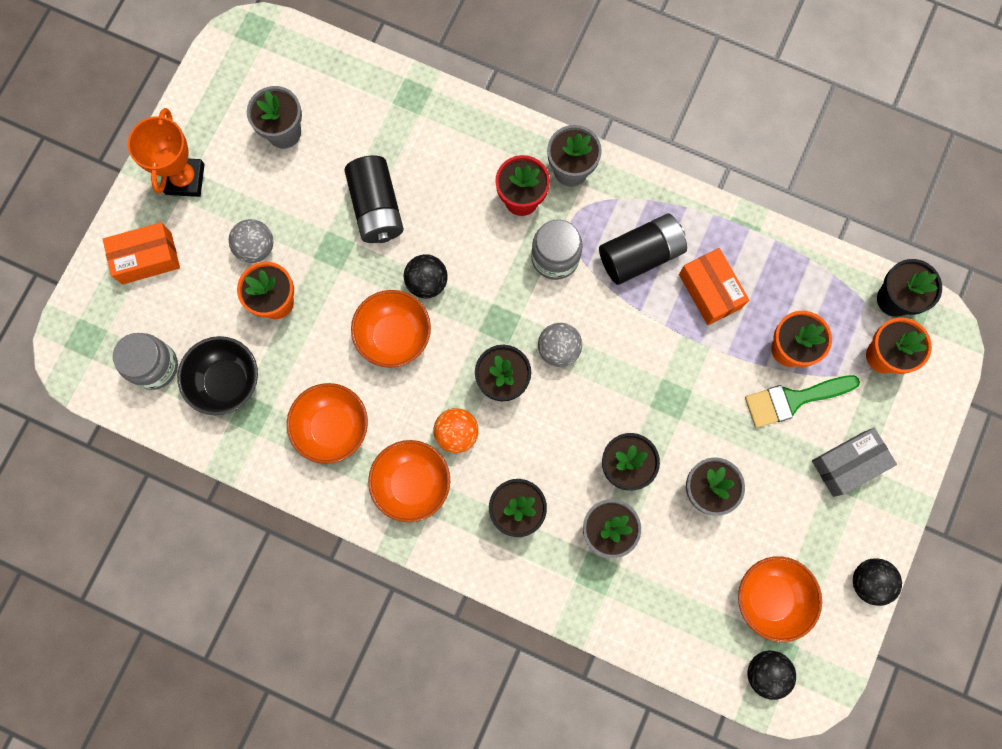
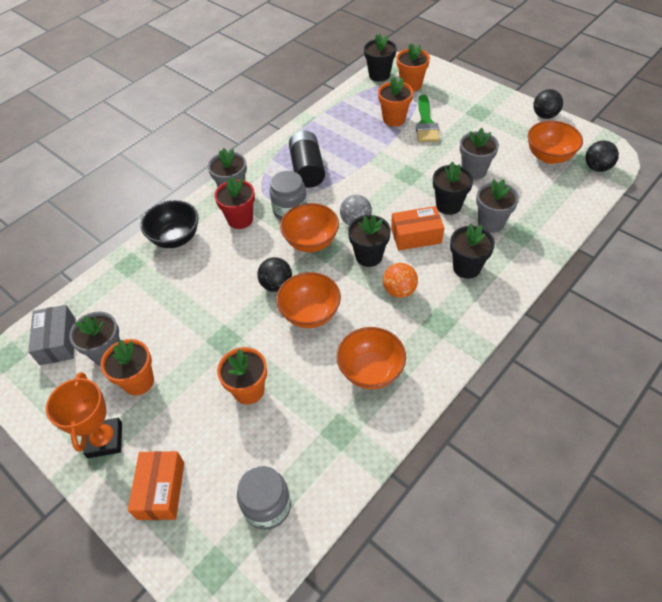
camera: 70 degrees left, 25 degrees down
orange trophy [128,108,205,197] -> orange trophy turned 60 degrees clockwise [46,372,122,458]
black bowl [177,336,258,415] -> black bowl moved to [140,200,199,248]
grey ball [229,219,273,263] -> none
black battery [344,155,404,243] -> none
orange bowl [368,440,450,522] -> orange bowl moved to [280,203,339,252]
orange box [679,248,749,325] -> orange box moved to [391,206,444,250]
grey box [812,428,897,497] -> grey box moved to [28,305,76,365]
none -> orange flower pot [101,339,154,396]

